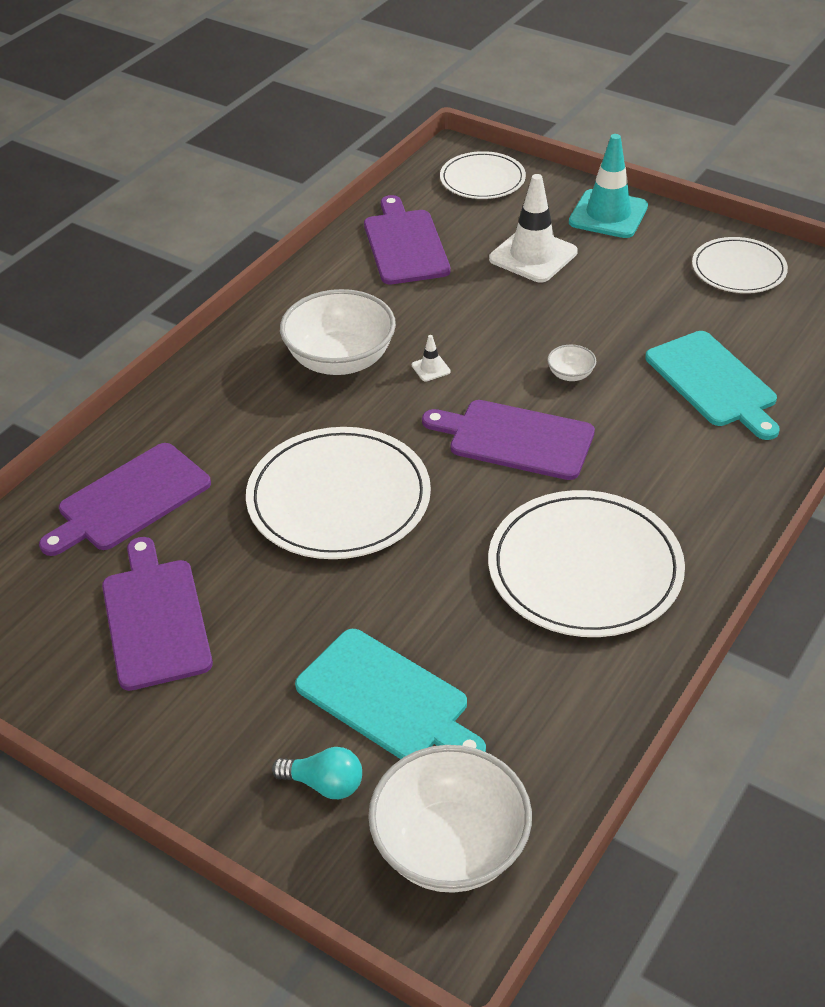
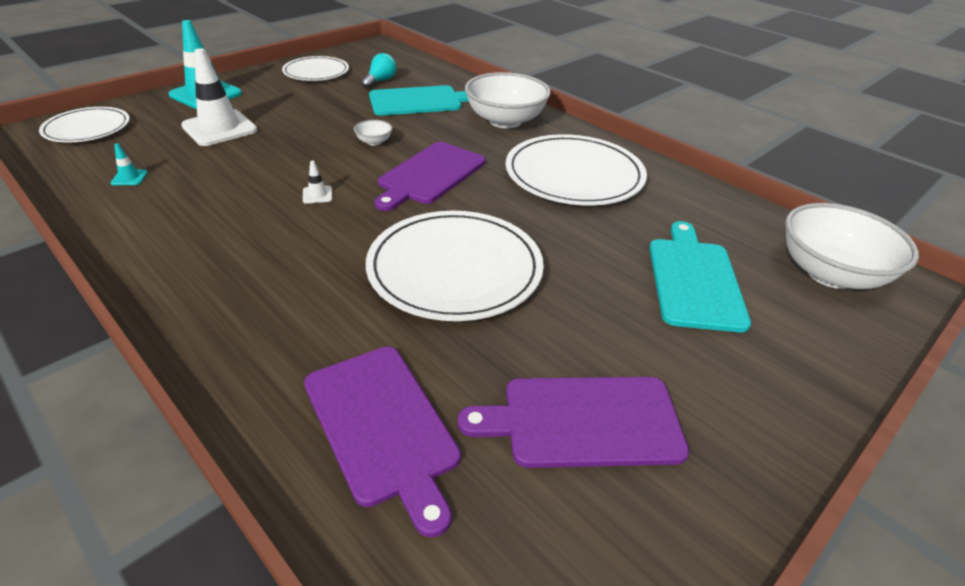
camera: 80 degrees left, 5 degrees down
turquoise light bulb [272,747,362,799] -> turquoise light bulb moved to [361,53,396,88]
white bowl [280,289,396,375] -> white bowl moved to [465,72,551,128]
turquoise cutting board [295,629,486,759] -> turquoise cutting board turned 45 degrees counterclockwise [649,221,751,333]
purple cutting board [364,195,451,284] -> turquoise traffic cone [110,143,148,185]

